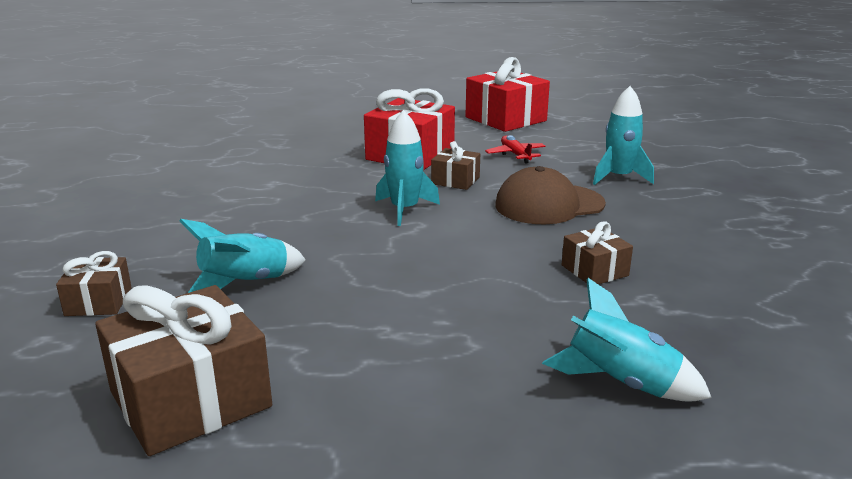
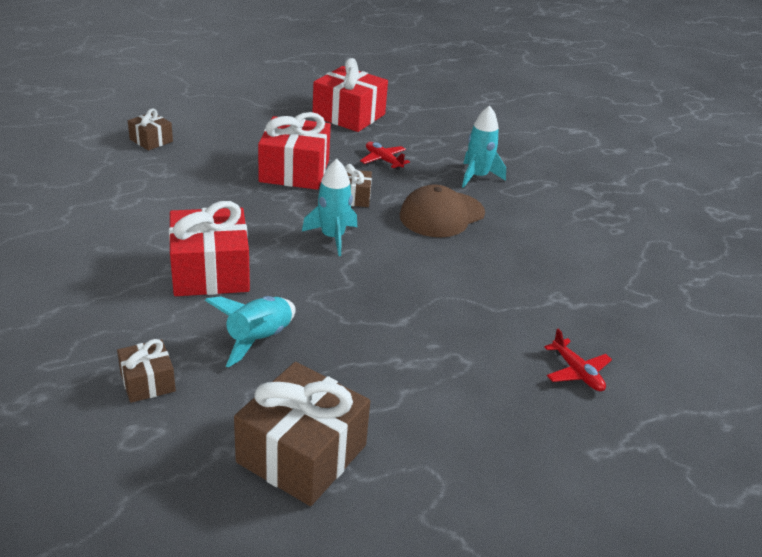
camera: 25 degrees left, 10 degrees up
turquoise rocket [542,278,712,402] -> red plane [544,329,612,391]
brown gift [562,221,633,284] -> brown gift moved to [128,109,173,151]
none -> red gift [169,201,250,296]

